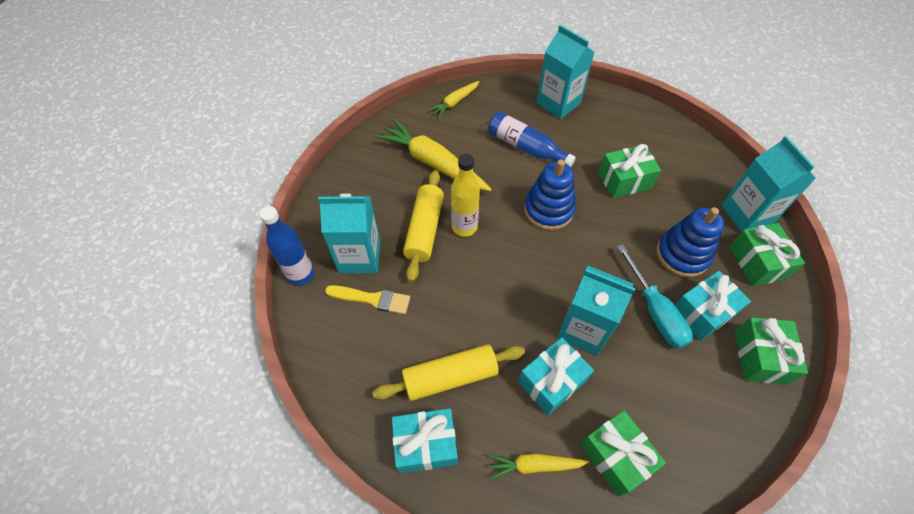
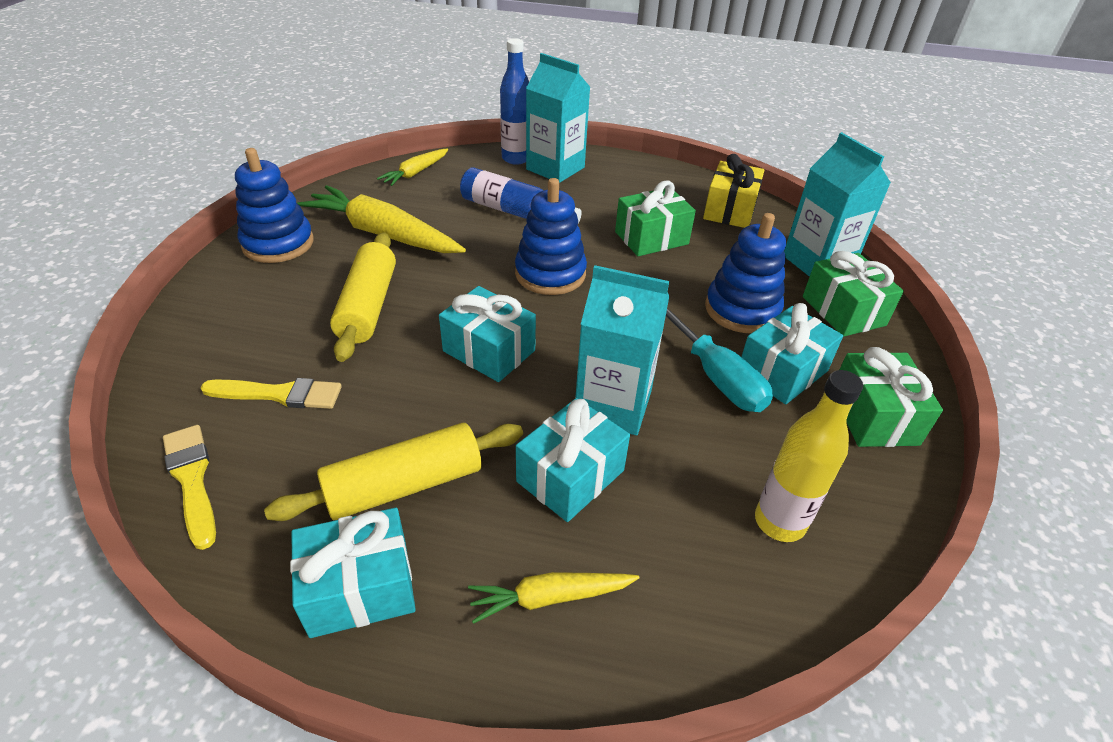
camera: 10 degrees left, 15 degrees down
blue bottle [259,206,314,286] -> blue bottle moved to [500,38,529,165]
turquoise carton [318,193,380,273] -> none
yellow bottle [451,154,480,237] -> yellow bottle moved to [755,370,863,542]
green gift [580,410,666,497] -> none
none -> yellow brush [163,425,216,550]
none -> blue stacking toy [235,148,313,263]
none -> turquoise gift [439,286,536,382]
none -> yellow gift [703,154,765,228]

